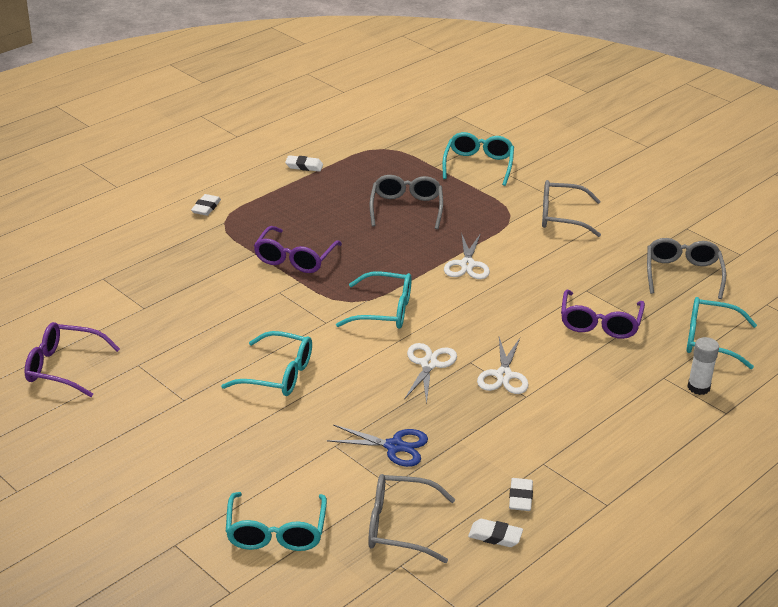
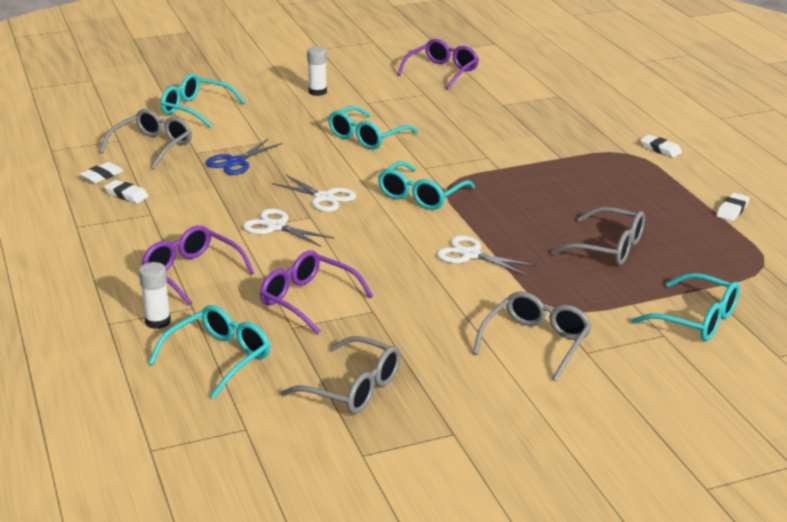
camera: 115 degrees right, 5 degrees down
purple glasses [254,226,342,273] -> purple glasses moved to [141,225,254,305]
none -> white glue stick [307,47,327,96]

